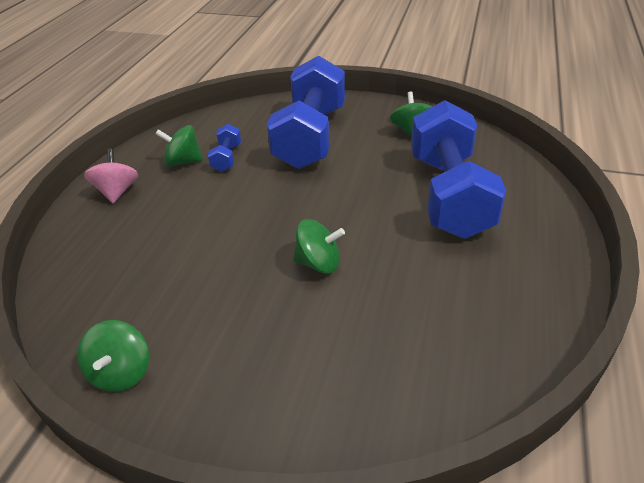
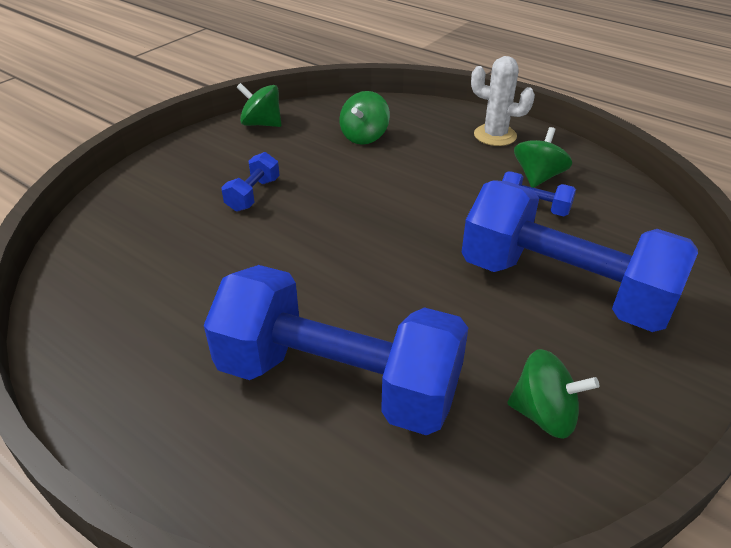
camera: 110 degrees right, 0 degrees up
pink spinning top [84,149,138,203] -> white cactus [471,56,535,146]
green spinning top [293,219,345,274] -> green spinning top moved to [339,91,390,145]
none -> blue dumbbell [221,152,280,212]

